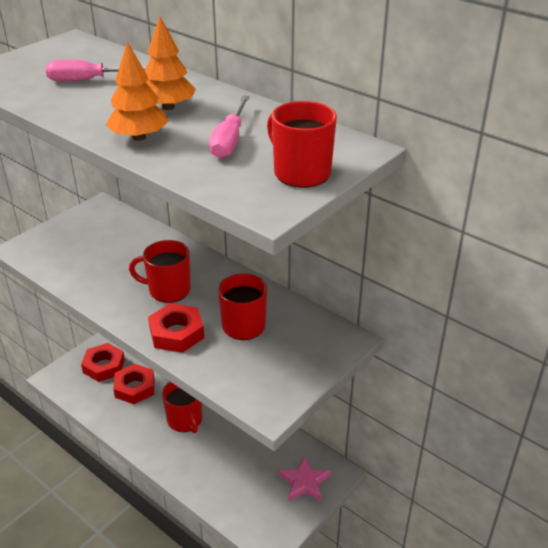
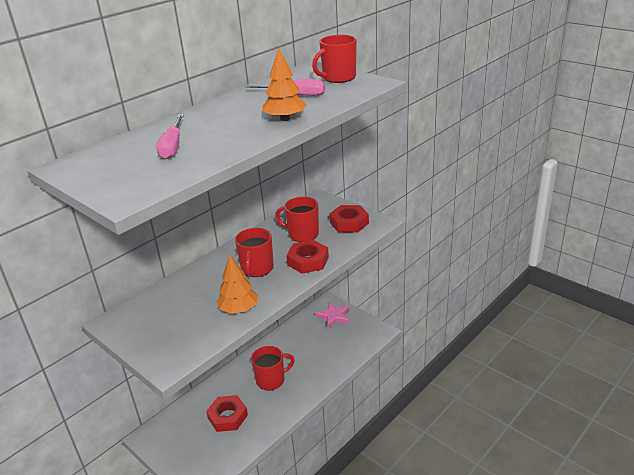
camera: 85 degrees left, 5 degrees down
red nut [81,343,125,382] -> red nut moved to [329,205,369,233]
orange tree [144,16,196,110] -> orange tree moved to [216,255,258,314]

